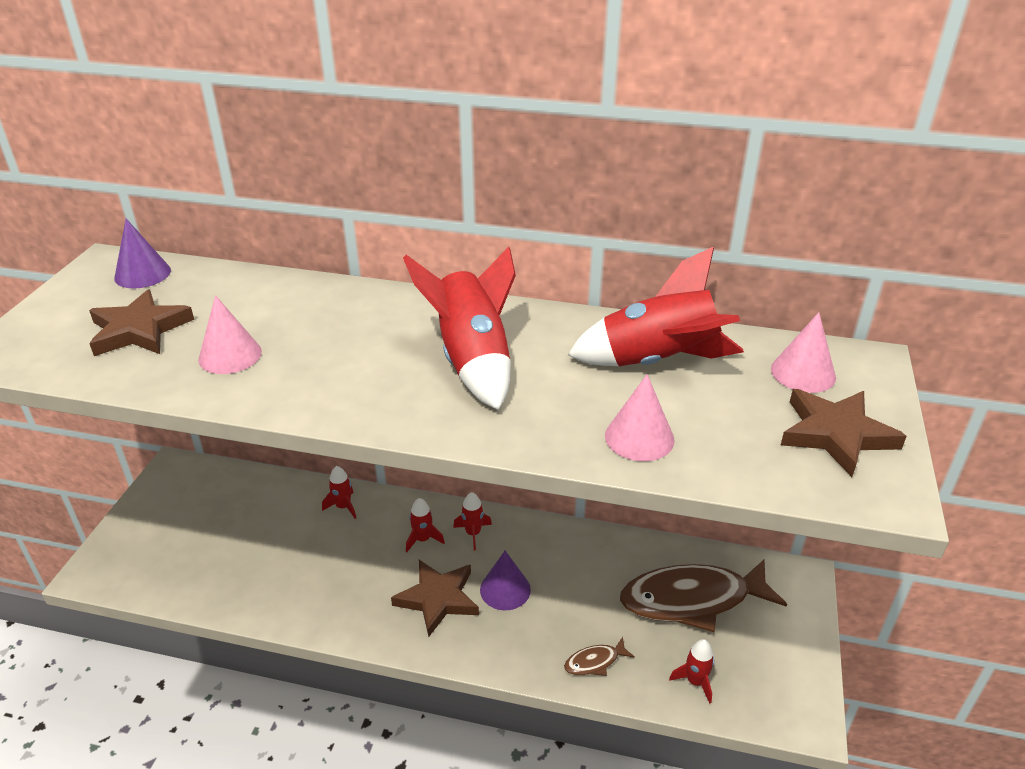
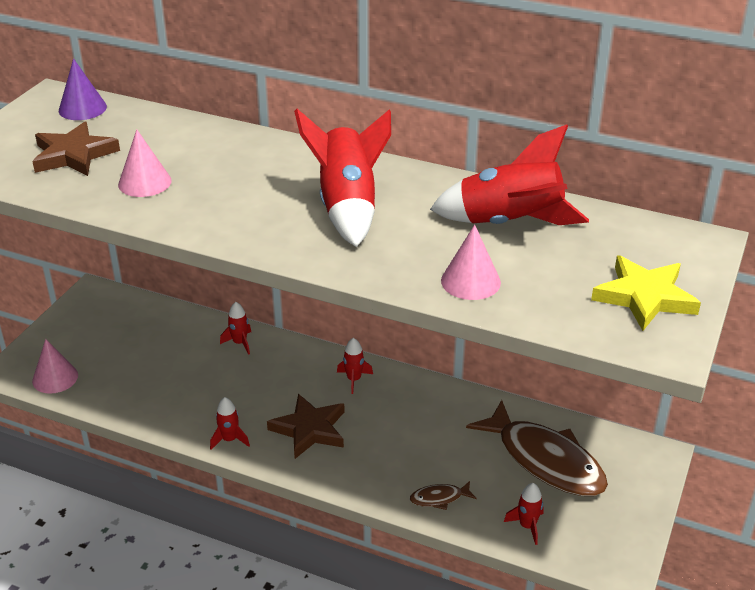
camera: 10 degrees right, 0 degrees up
red rocket [406,498,445,552] -> red rocket moved to [210,397,250,450]
purple cone [480,551,531,610] -> none
brown fish [620,559,787,632] -> brown fish turned 135 degrees counterclockwise [466,400,608,496]
pink cone [771,312,836,393] -> pink cone moved to [32,339,78,394]
brown star [781,389,907,477] -> yellow star [591,255,701,331]

